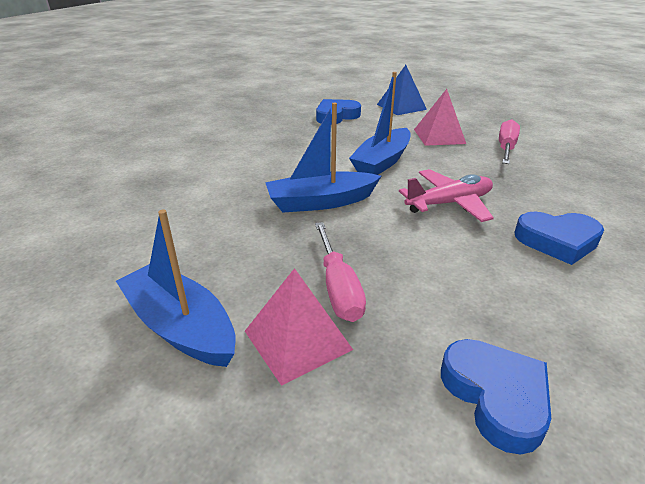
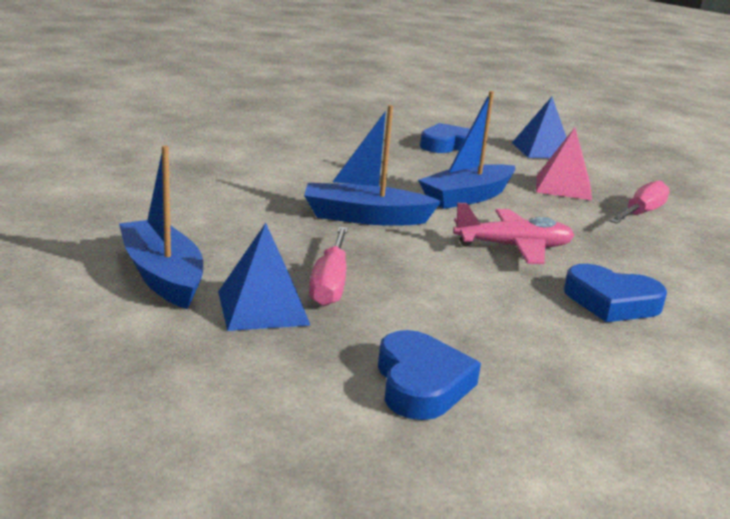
camera: 15 degrees right, 10 degrees down
pink pyramid [245,268,353,386] -> blue pyramid [218,223,311,331]

